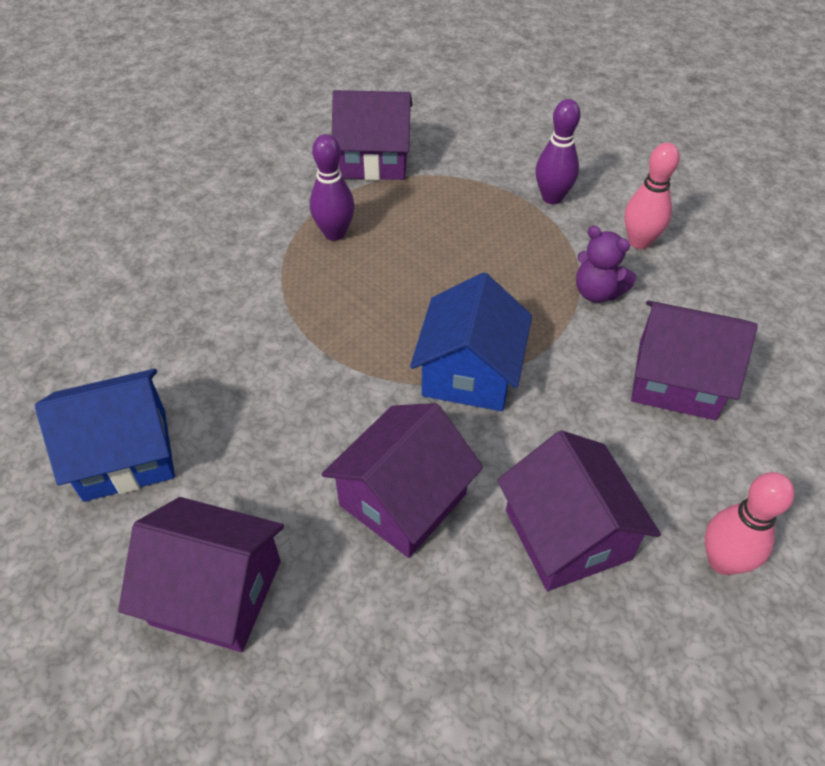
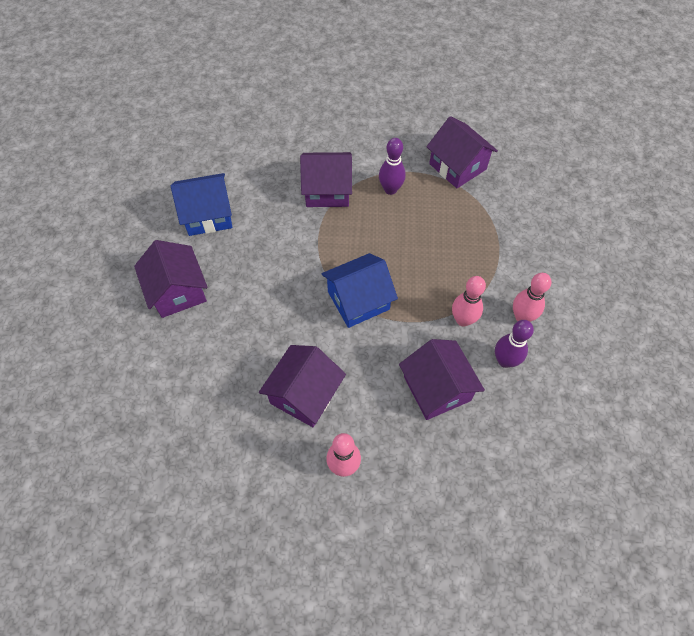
camera: 50 degrees right, 10 degrees up
blue house [35,369,175,502] -> blue house turned 45 degrees counterclockwise [171,173,232,236]
purple house [321,403,483,558] -> purple house moved to [300,152,352,207]
purple bowling pin [536,99,581,204] -> purple bowling pin moved to [495,320,534,368]
purple teddy bear [576,226,636,303] -> pink bowling pin [452,276,486,327]

